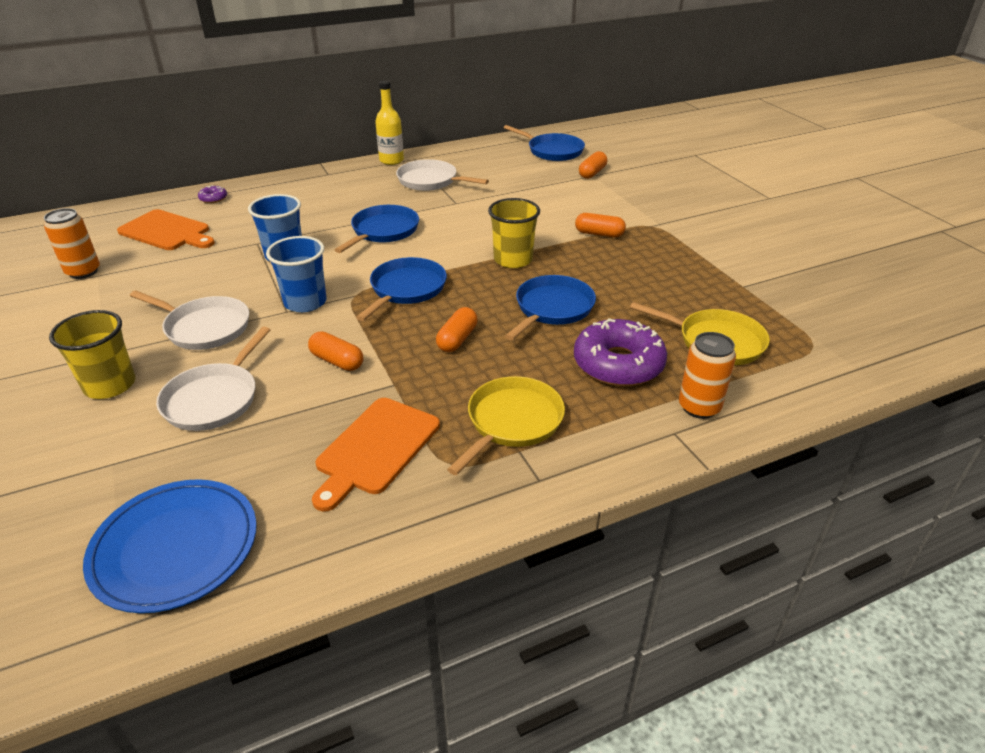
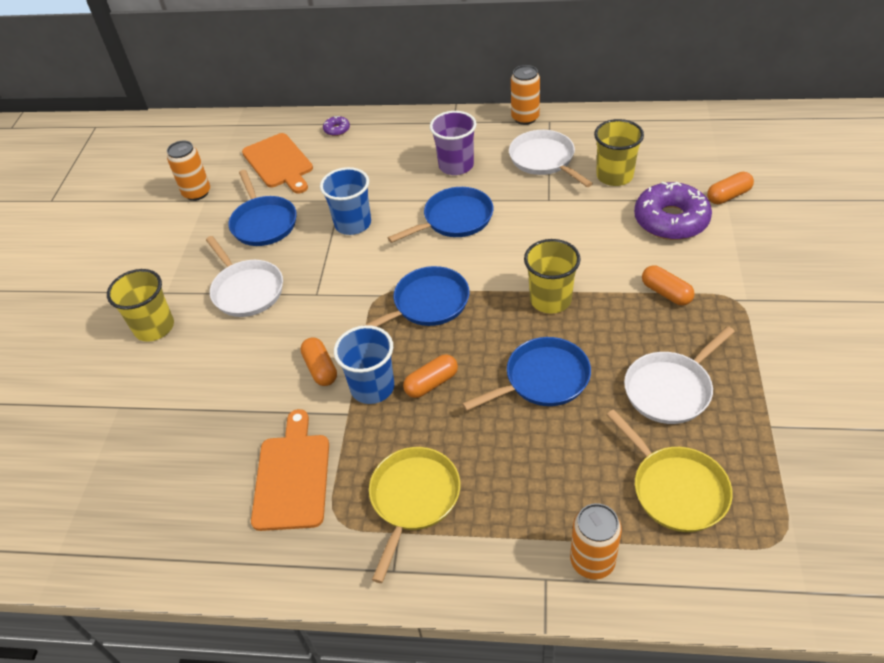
camera: 35 degrees right, 10 degrees up
blue plate [83,479,257,613] -> none
white pan [156,327,270,431] -> white pan moved to [624,326,735,424]
blue cup [266,236,327,312] -> blue cup moved to [334,325,394,404]
orange cutting board [312,398,440,512] -> orange cutting board turned 120 degrees clockwise [251,409,329,531]
yellow bottle [375,80,404,165] -> orange can [511,65,540,125]
yellow pan [447,376,565,475] -> yellow pan turned 45 degrees counterclockwise [369,447,461,583]
blue pan [503,125,585,161] -> blue pan moved to [228,170,297,246]
purple donut [574,318,667,386] -> purple donut moved to [634,182,712,240]
none -> purple cup [430,111,477,175]
none -> yellow cup [594,119,644,186]

